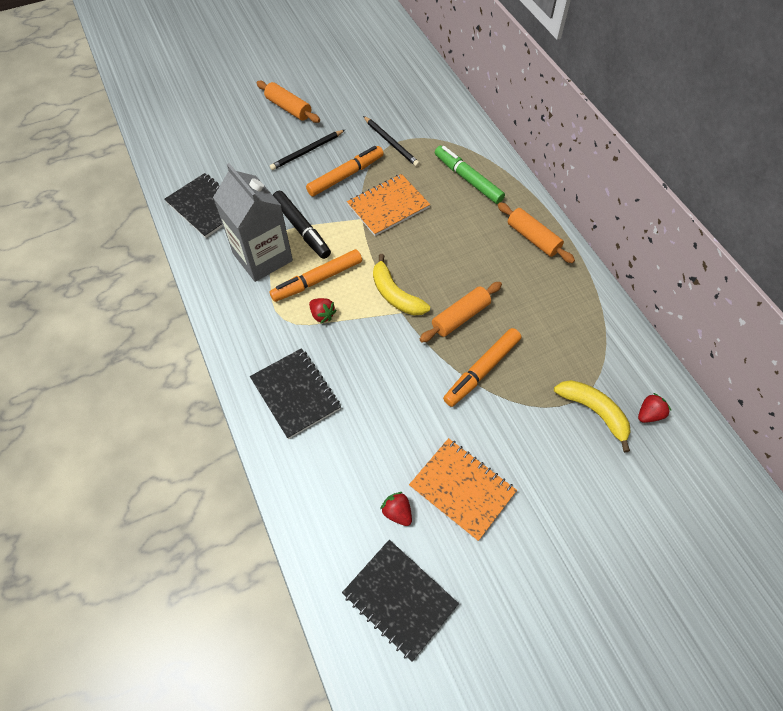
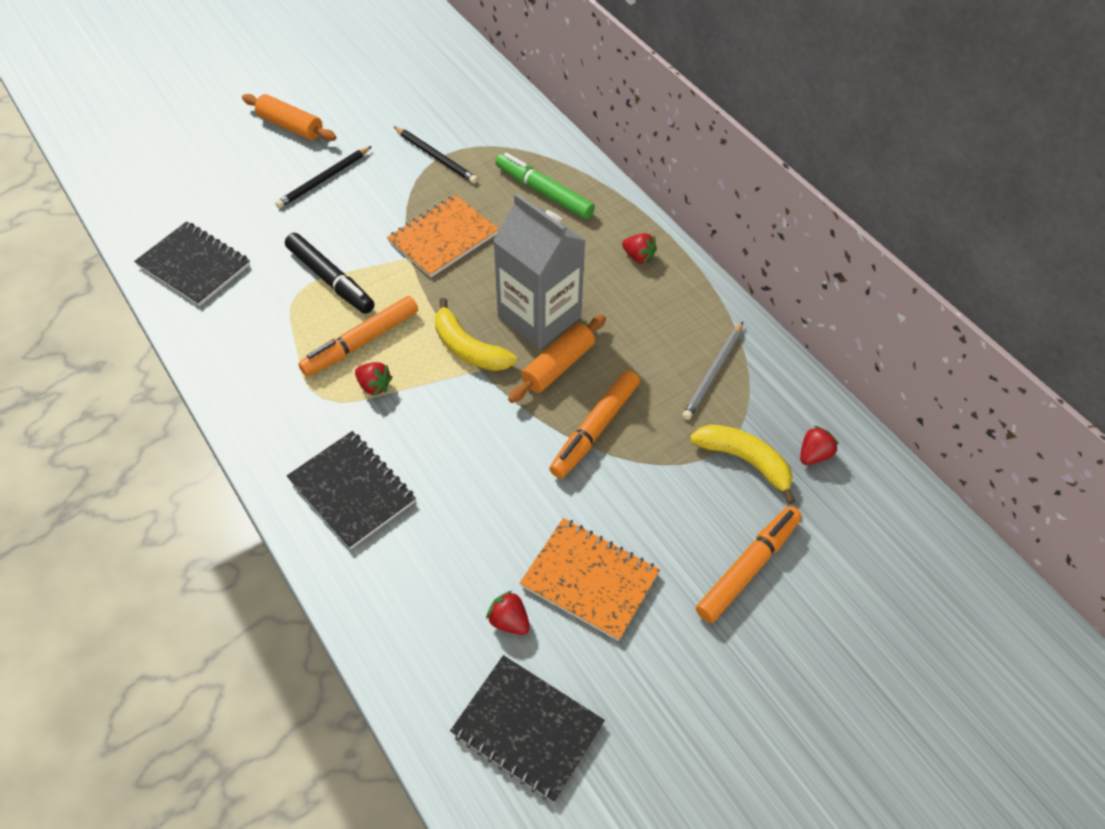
camera: 10 degrees left, 5 degrees down
grey carton [213,163,293,282] -> grey carton moved to [493,193,586,349]
orange marker [306,146,384,197] -> orange marker moved to [696,506,802,623]
orange rolling pin [498,202,575,263] -> red strawberry [622,233,657,264]
none -> grey pencil [682,322,743,420]

